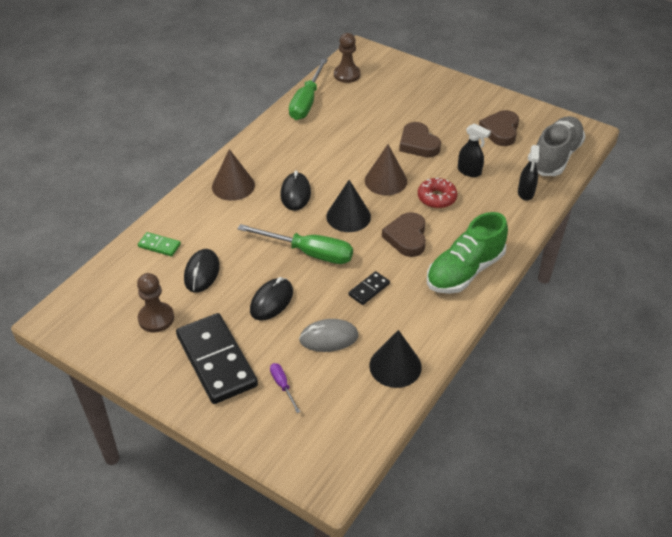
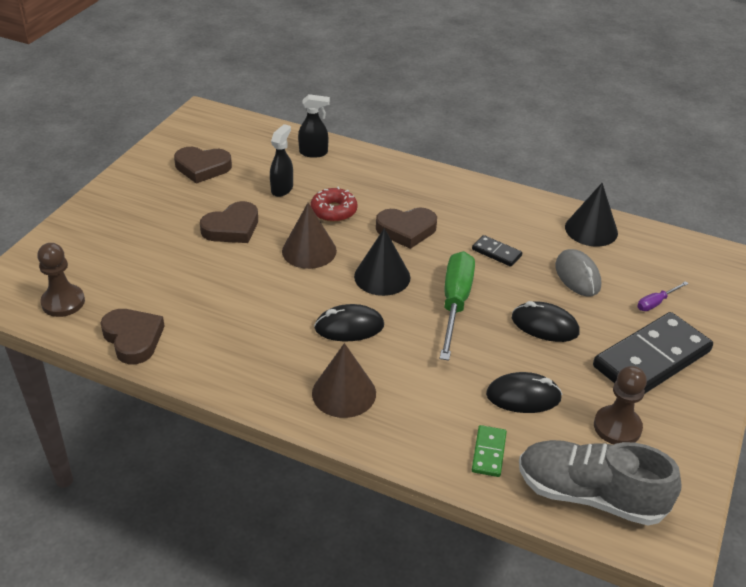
camera: 100 degrees left, 5 degrees down
green screwdriver [289,58,328,120] -> brown heart [100,309,164,364]
green shoe [427,212,508,294] -> none
grey shoe [536,116,585,176] -> grey shoe moved to [519,440,682,526]

